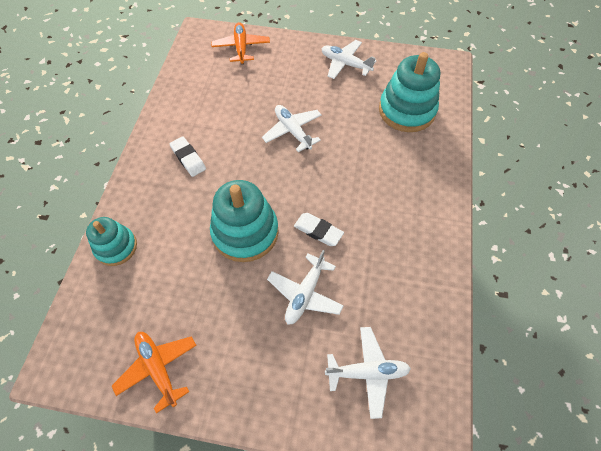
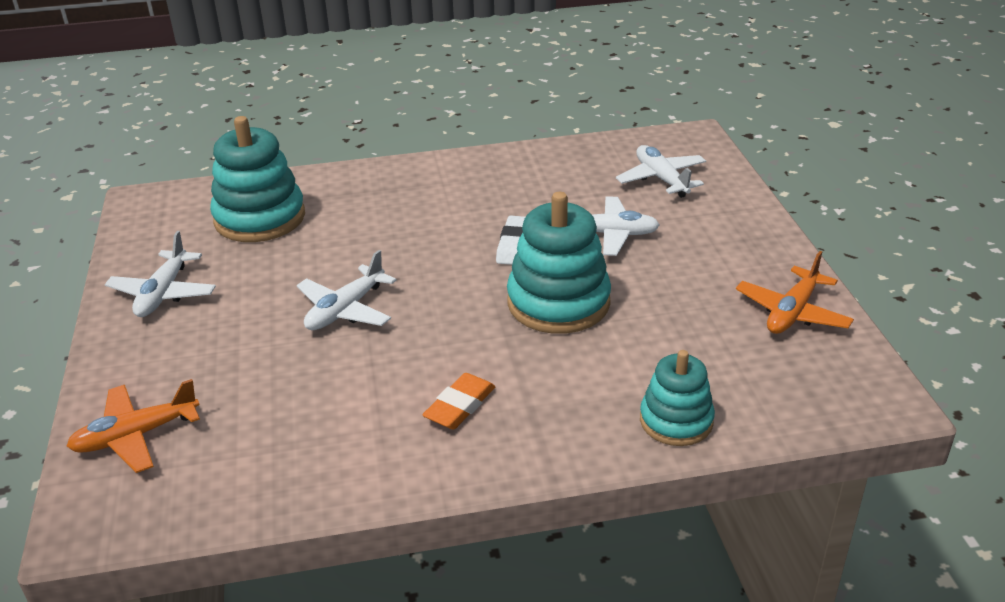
camera: 110 degrees left, 25 degrees down
white eraser [170,136,206,177] -> orange eraser [422,373,496,429]

